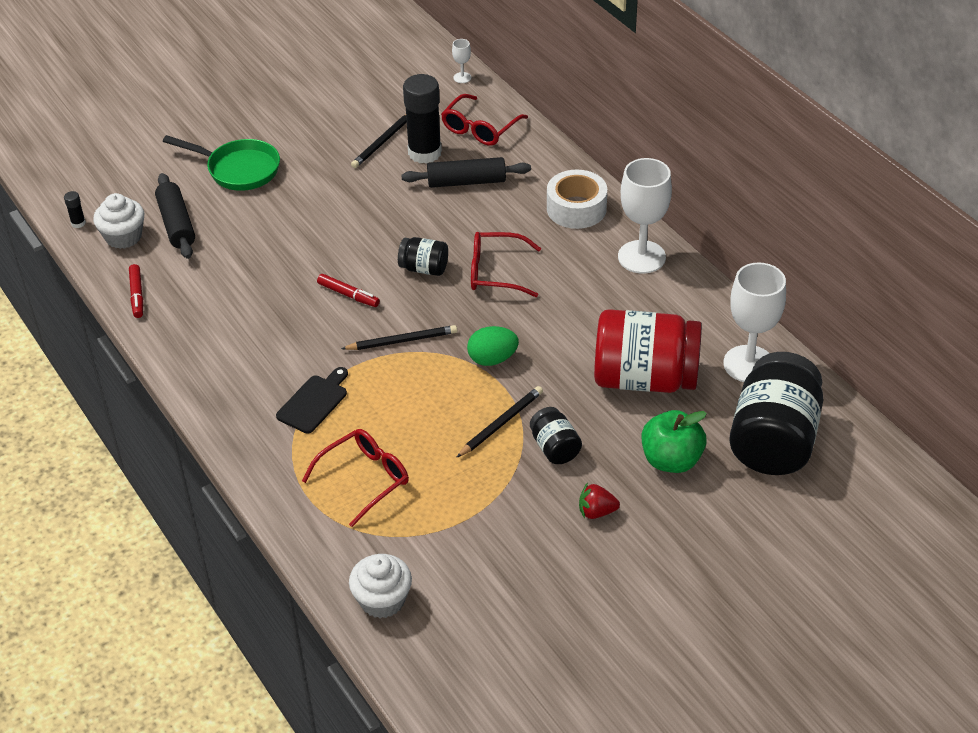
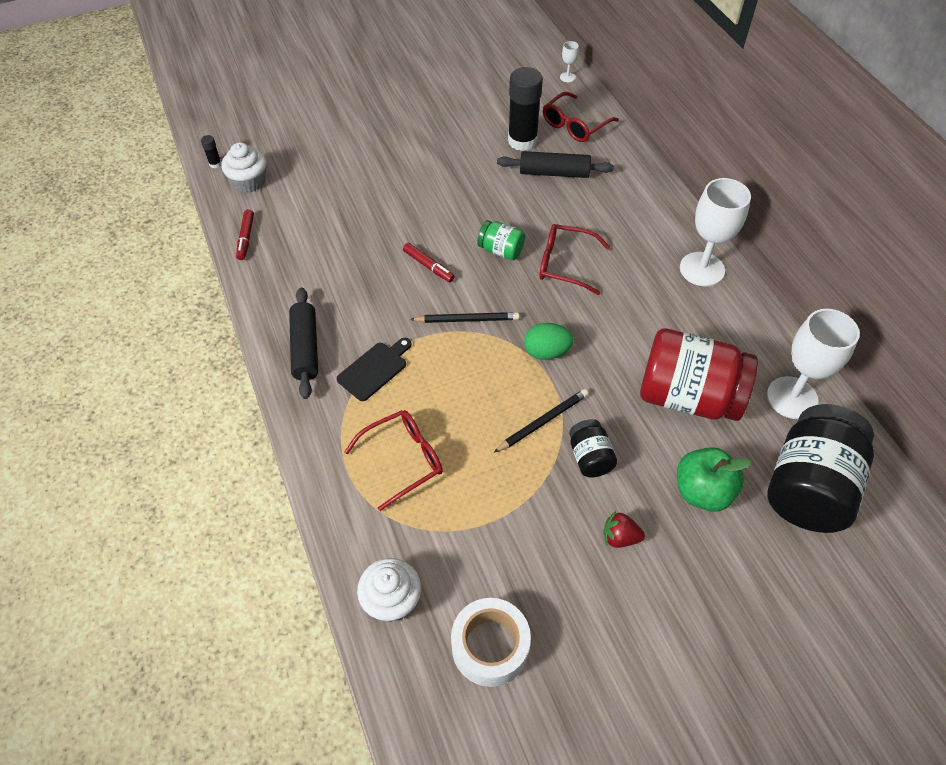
camera: 10 degrees right, 10 degrees up
black rolling pin [155,173,195,259] -> black rolling pin moved to [289,287,318,399]
green pan [163,135,280,191] -> none
black pencil [351,115,407,168] -> none
black jar [398,237,448,276] -> green jar [477,220,525,260]
white tape [547,170,607,229] -> white tape moved to [451,598,531,687]

